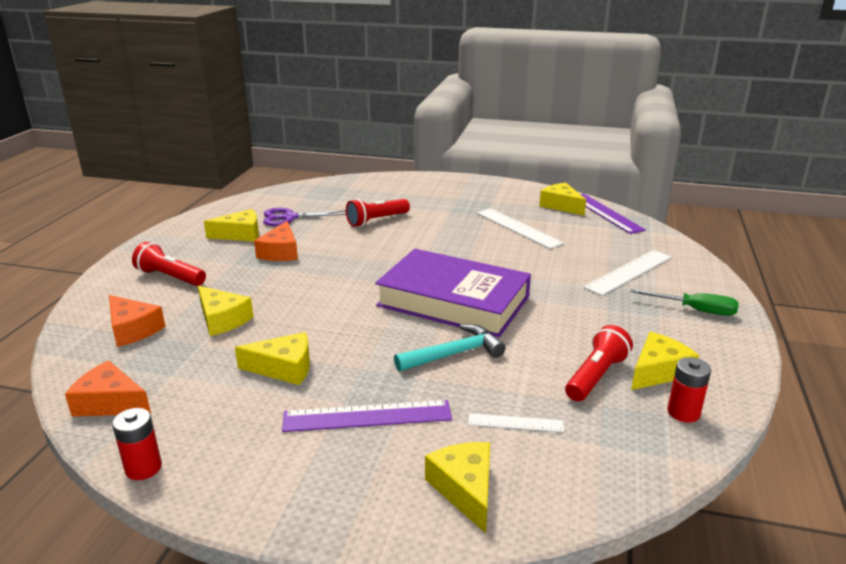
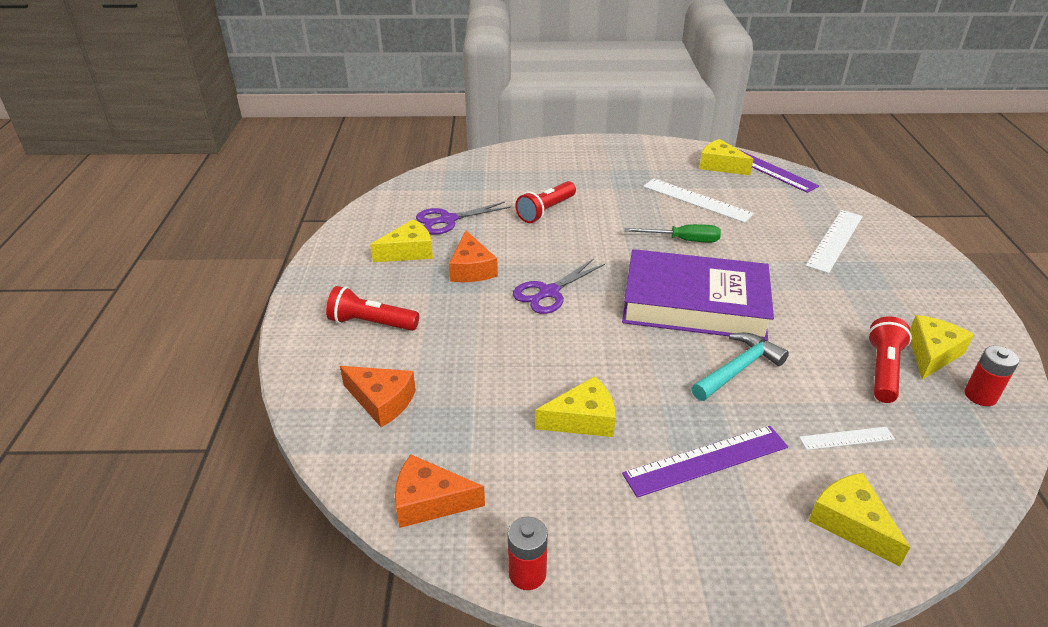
camera: 15 degrees left, 10 degrees up
yellow cheese [198,286,254,336] -> none
green screwdriver [630,289,739,316] -> green screwdriver moved to [624,224,721,242]
none -> purple scissors [513,258,605,314]

